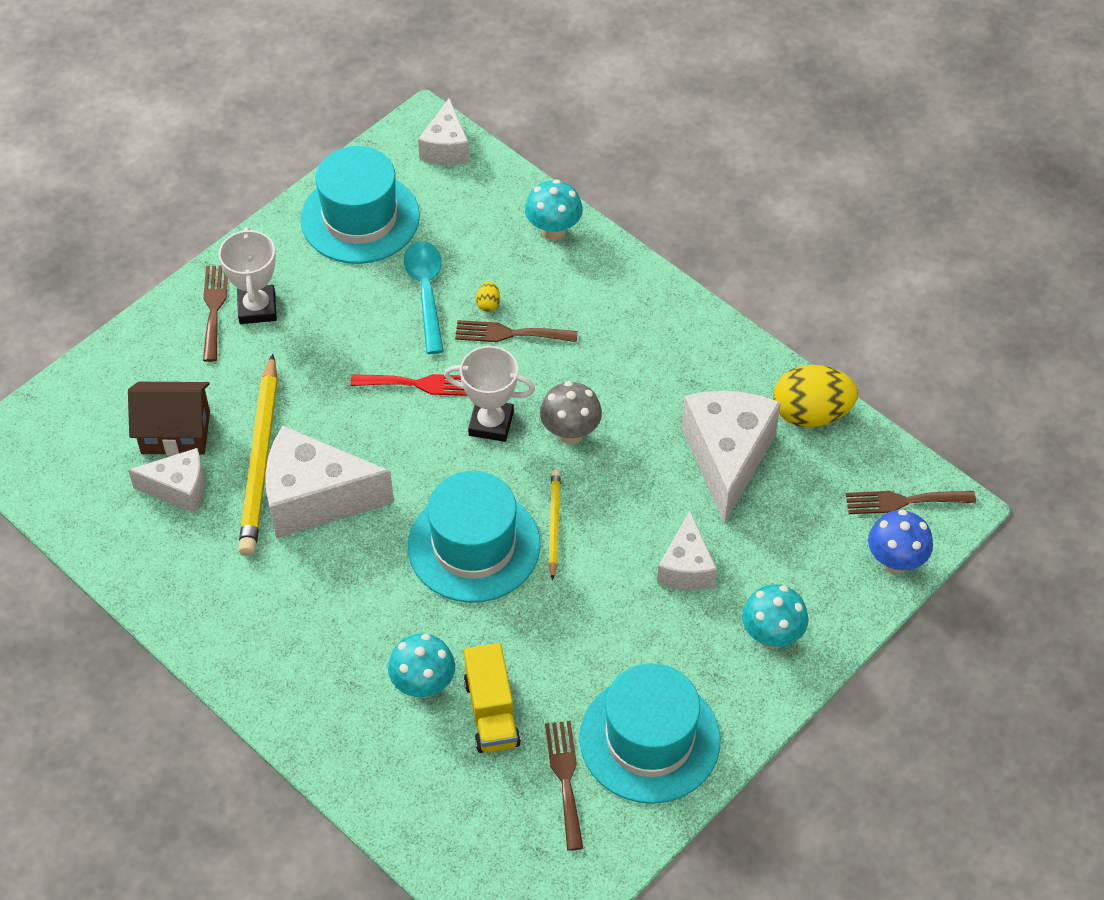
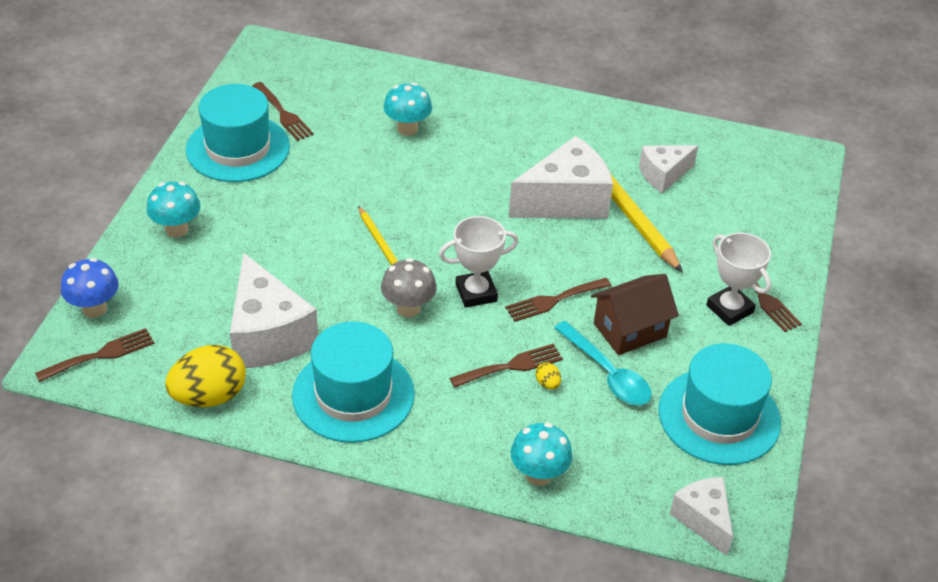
camera: 150 degrees right, 10 degrees down
brown house [128,382,210,456] -> brown house moved to [591,274,679,355]
red fork [351,374,467,396] -> brown fork [505,278,611,322]
turquoise hat [408,471,540,603] -> turquoise hat moved to [292,321,415,443]
yellow truck [464,643,521,753] -> none
white cheese [657,511,717,590] -> none

